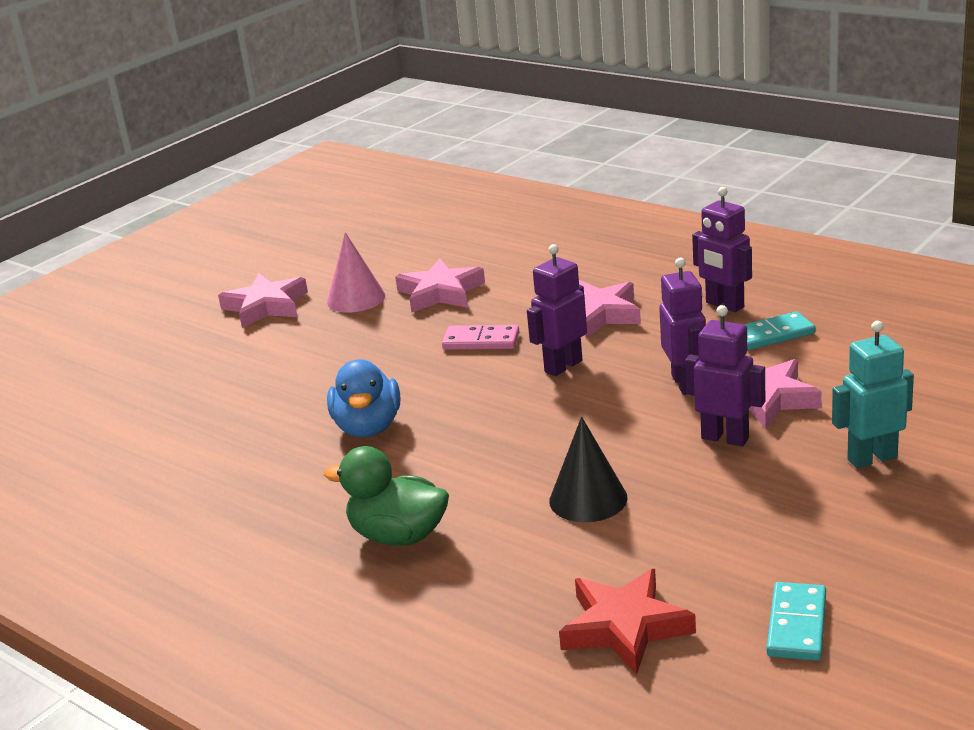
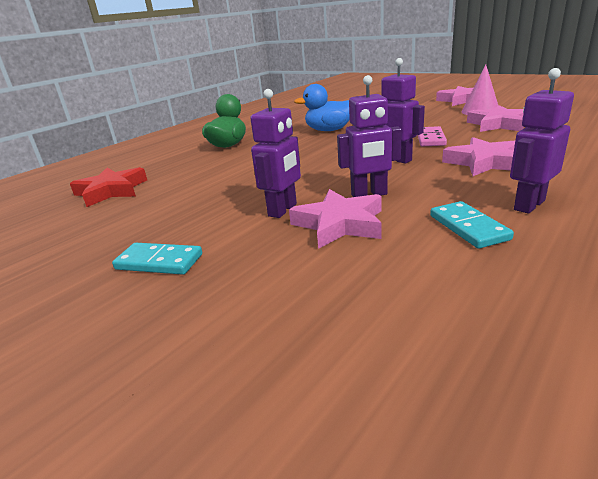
camera: 90 degrees right, 0 degrees up
black cone [549,417,627,522] -> none
turquoise domino [767,582,826,661] -> turquoise domino moved to [112,243,202,275]
turquoise robot [832,321,914,468] -> none

